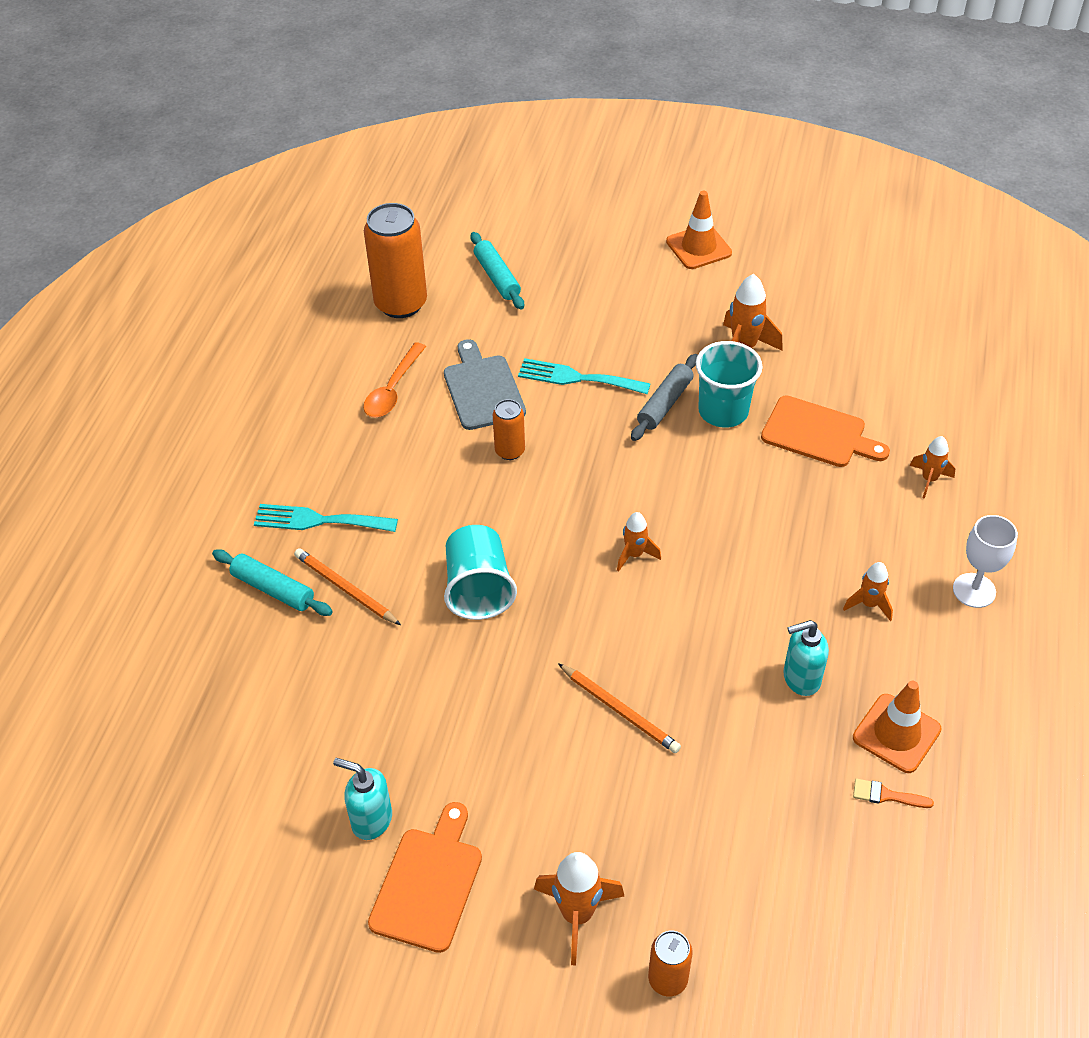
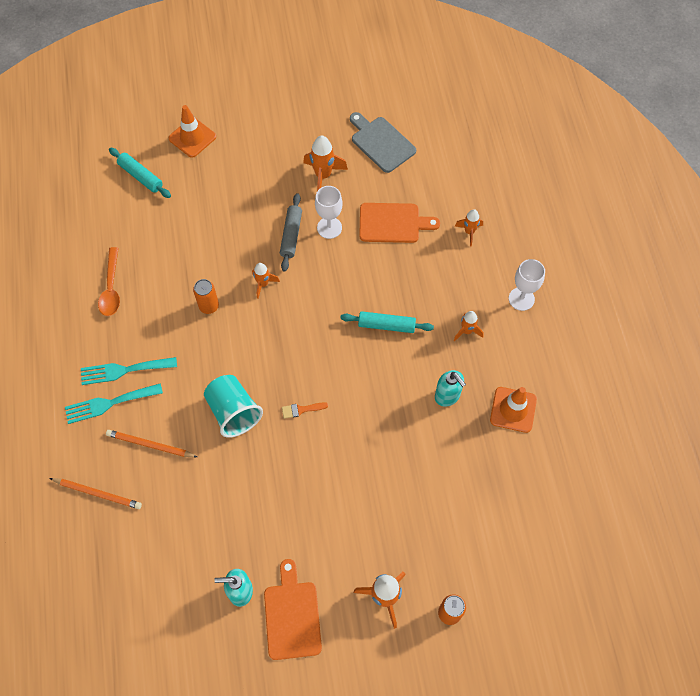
camera: 25 degrees left, 15 degrees up
turquoise rolling pin [212,549,333,616] -> turquoise rolling pin moved to [341,311,434,333]
orange can [364,203,427,318] -> none
grey cutting board [444,339,526,430] -> grey cutting board moved to [350,112,416,173]
turquoise fork [518,358,650,394] -> turquoise fork moved to [81,357,177,385]
orange pencil [558,663,681,753] -> orange pencil moved to [49,478,142,509]
orange rocket [617,512,661,572] -> orange rocket moved to [252,263,280,299]
orange traffic cone [666,191,732,269] -> orange traffic cone moved to [169,105,216,158]
turquoise cup [696,341,763,428] -> white goblet [315,186,343,239]
turquoise soap dispenser [783,620,829,696] -> turquoise soap dispenser turned 90 degrees counterclockwise [435,370,466,406]
orange brush [853,779,934,808] -> orange brush moved to [282,402,328,419]

